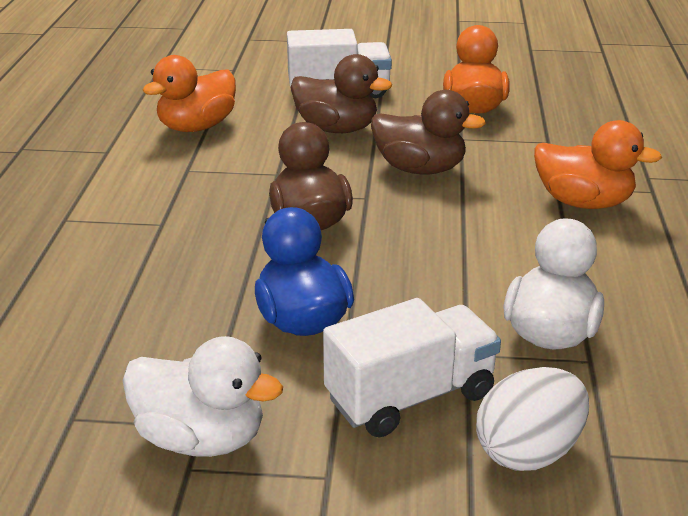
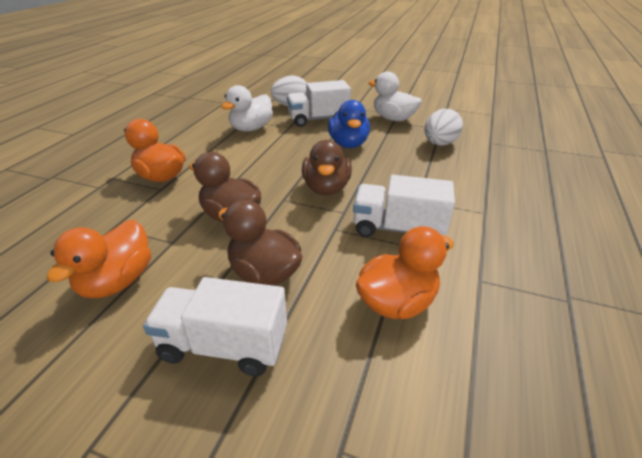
camera: 165 degrees left, 5 degrees up
none -> white truck [353,175,455,237]
none -> white egg [425,109,463,146]

